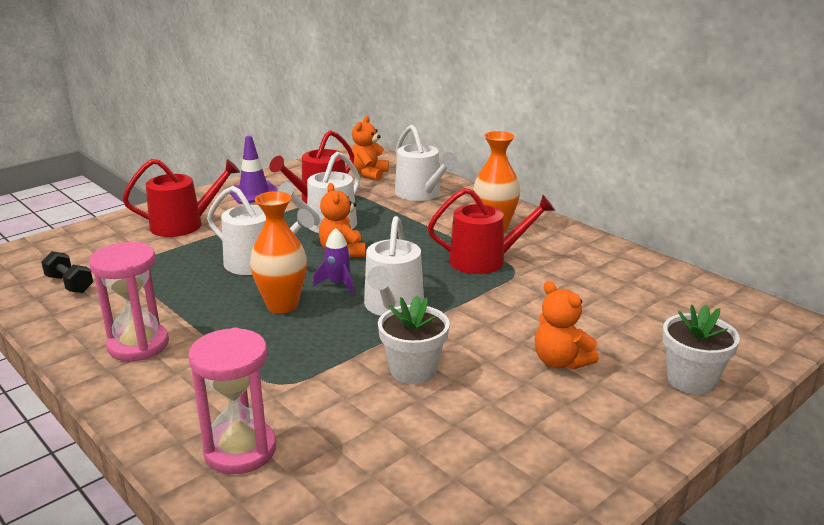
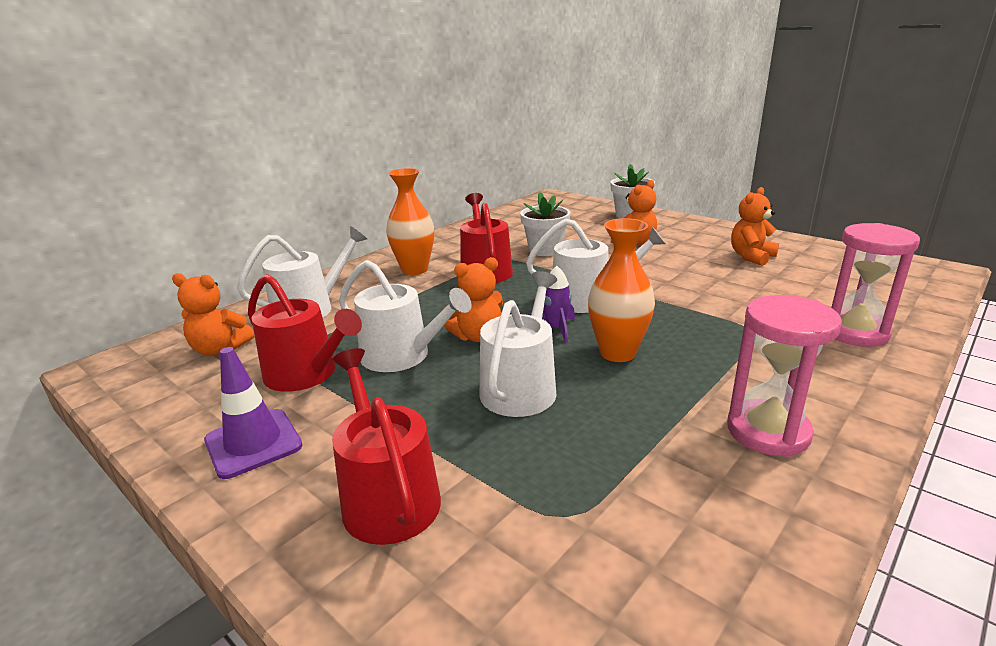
camera: 95 degrees left, 0 degrees up
black dumbbell [41,251,93,293] -> none
white flower pot [378,296,450,384] -> white flower pot moved to [520,192,570,256]
none -> orange teddy bear [731,187,779,266]

